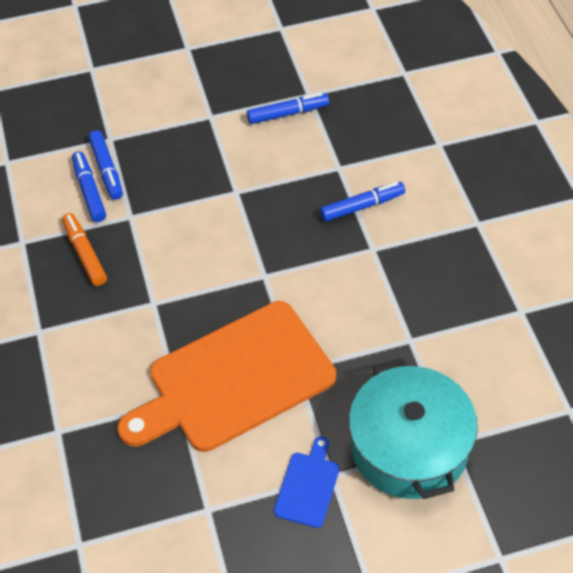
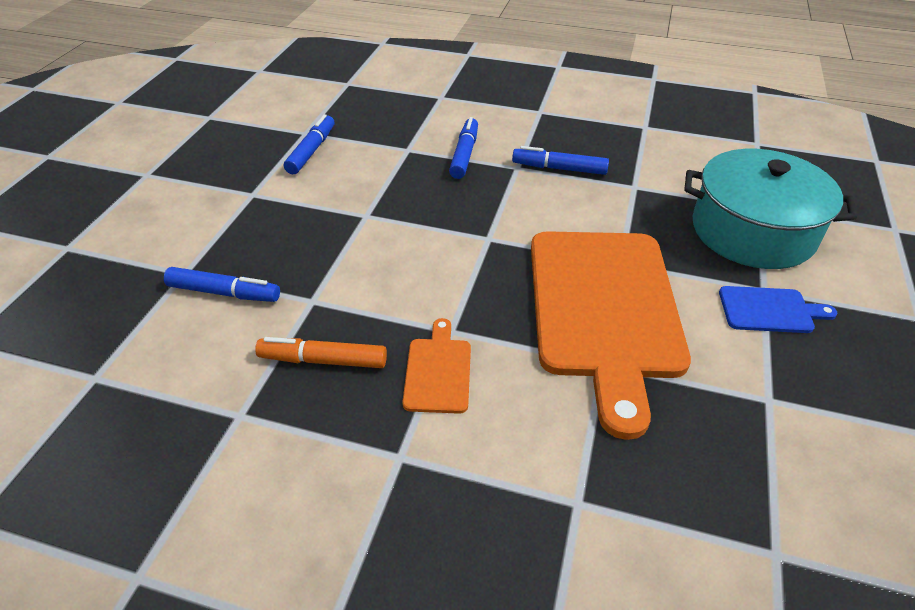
camera: 60 degrees left, 10 degrees down
blue marker [72,151,106,222] -> blue marker moved to [512,146,609,175]
blue cutting board [274,436,339,528] -> blue cutting board turned 135 degrees clockwise [719,286,837,333]
none -> orange cutting board [402,318,471,414]

